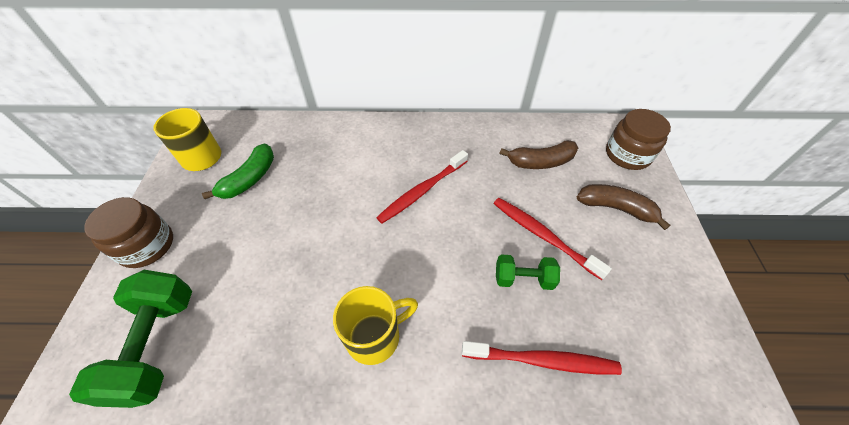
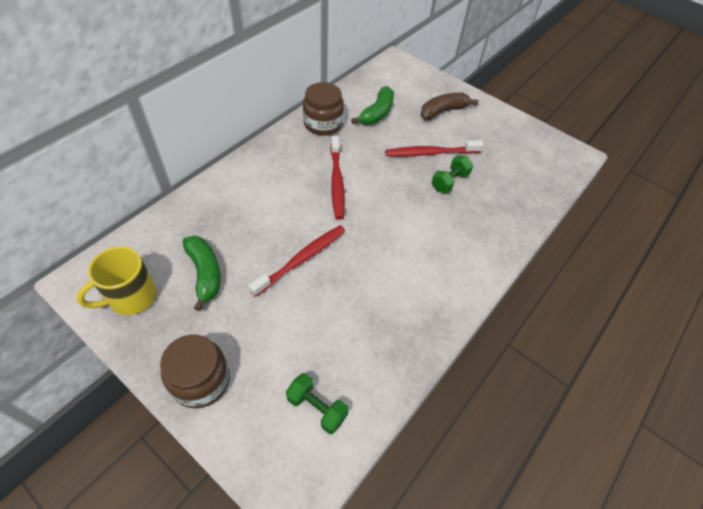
camera: 55 degrees left, 0 degrees up
green dumbbell [69,270,192,408] -> green dumbbell [286,373,349,434], size x0.56
yellow mug [333,286,418,365] -> none
red toothbrush [462,341,622,375] -> red toothbrush moved to [249,225,345,297]
brown banana [500,140,578,169] -> green banana [351,86,394,125]
brown jar [606,109,671,170] -> brown jar moved to [303,82,344,136]

